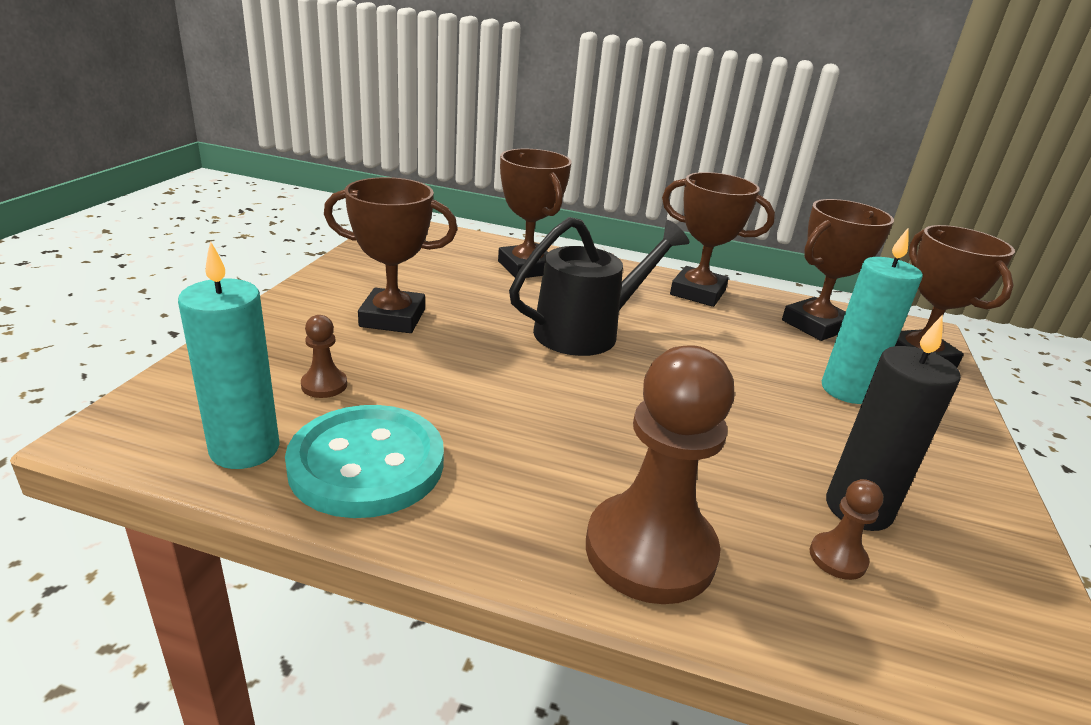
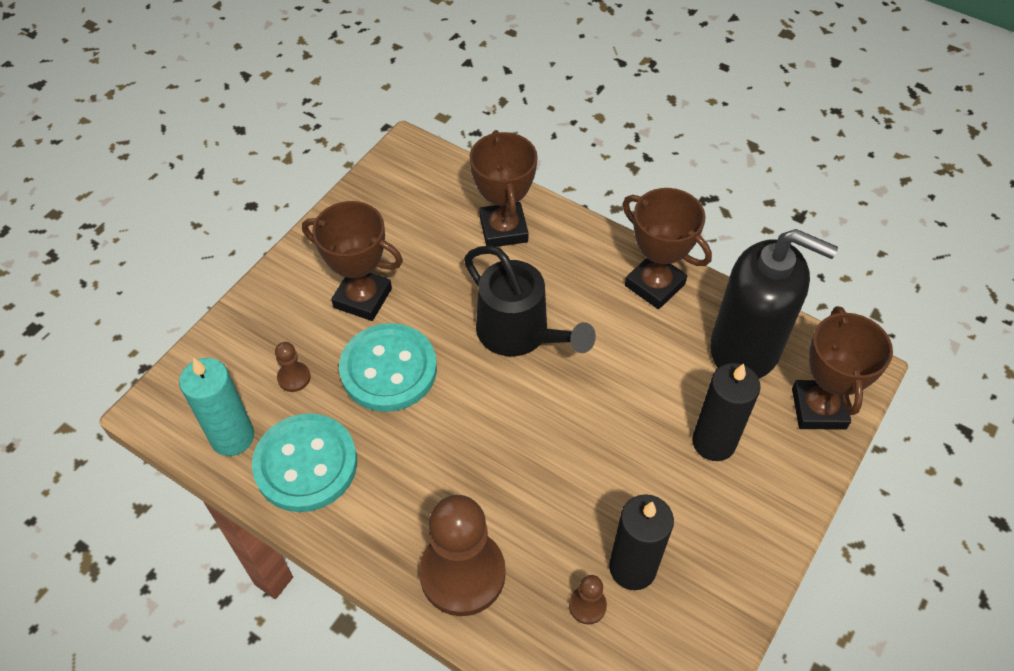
camera: 20 degrees right, 25 degrees up
black watering can [509,217,689,356] -> black watering can turned 60 degrees clockwise [464,246,596,357]
brown trophy [782,199,894,341] -> black soap dispenser [710,229,838,379]
turquoise candle [822,228,923,404] -> black candle [692,363,761,461]
none -> turquoise button [339,323,437,412]

